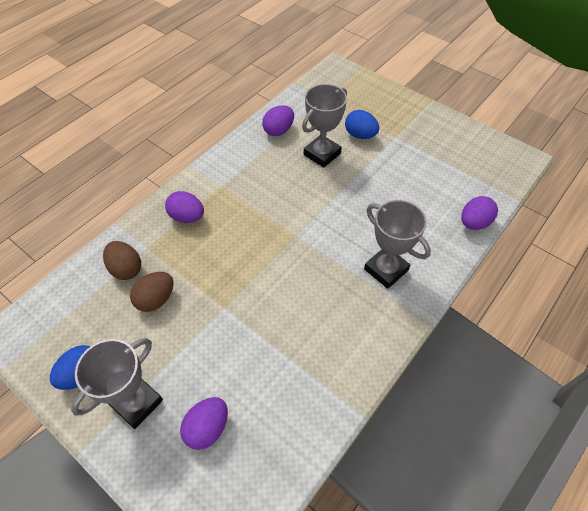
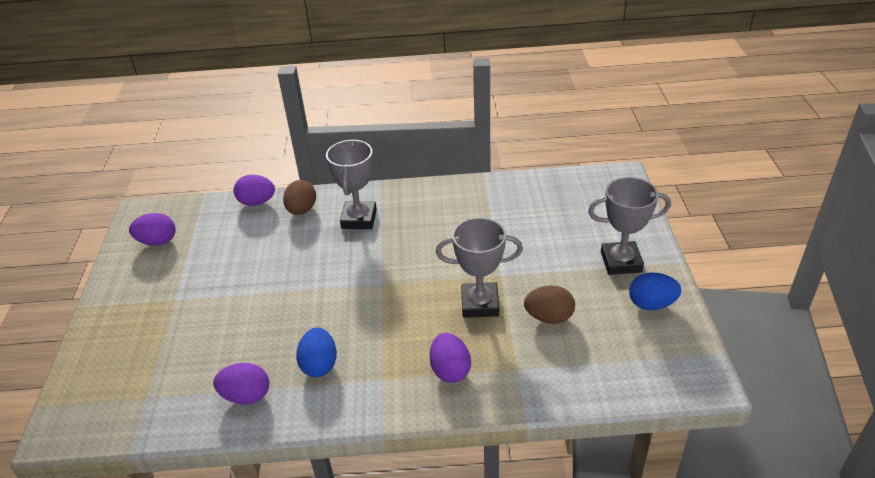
camera: 130 degrees left, 15 degrees down
brown egg [103,241,141,280] -> brown egg moved to [283,180,316,215]
purple egg [180,397,228,450] -> purple egg moved to [129,213,175,246]
grey trophy [302,84,347,168] -> grey trophy moved to [436,217,523,318]
blue egg [345,110,379,139] -> blue egg moved to [296,328,337,377]

